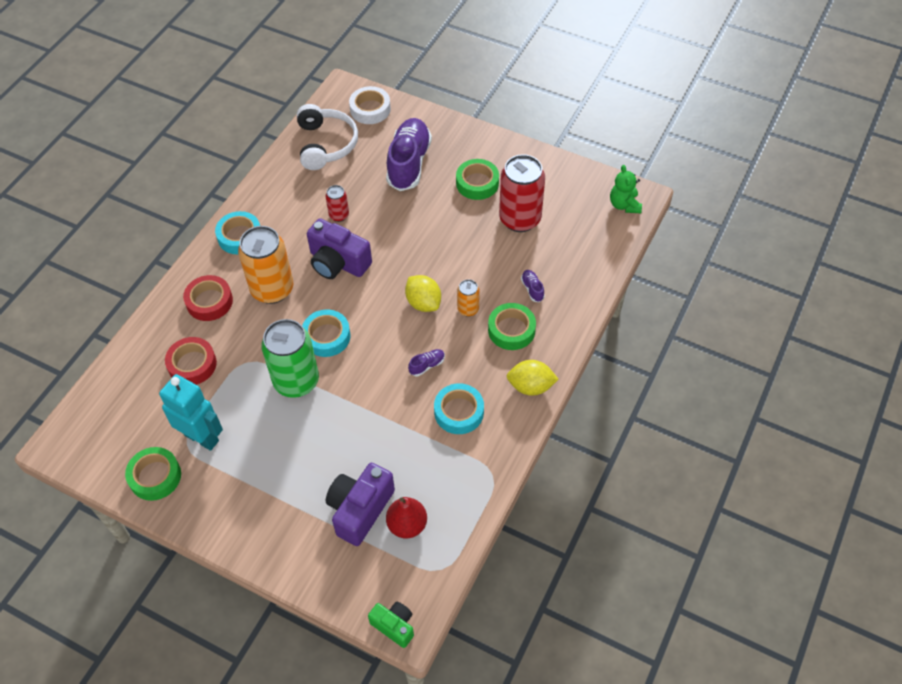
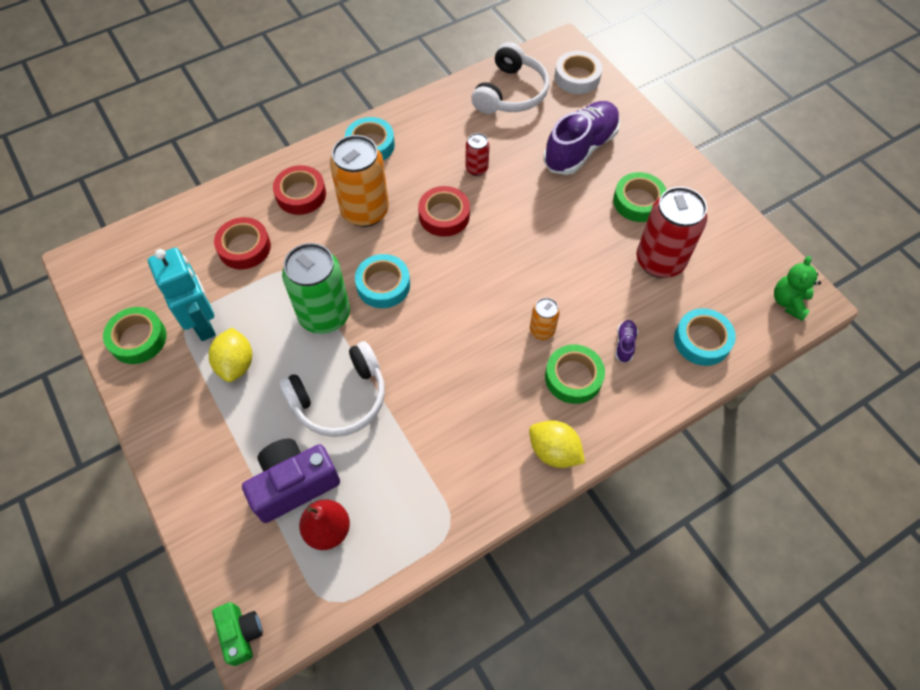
camera: 30 degrees right, 5 degrees up
purple camera [307,218,372,279] -> red tape [418,186,470,237]
yellow lemon [405,275,441,312] -> yellow lemon moved to [209,328,252,382]
purple shoe [408,349,445,376] -> none
turquoise tape [434,383,484,434] -> turquoise tape moved to [674,308,736,366]
none -> white headphones [279,341,385,437]

